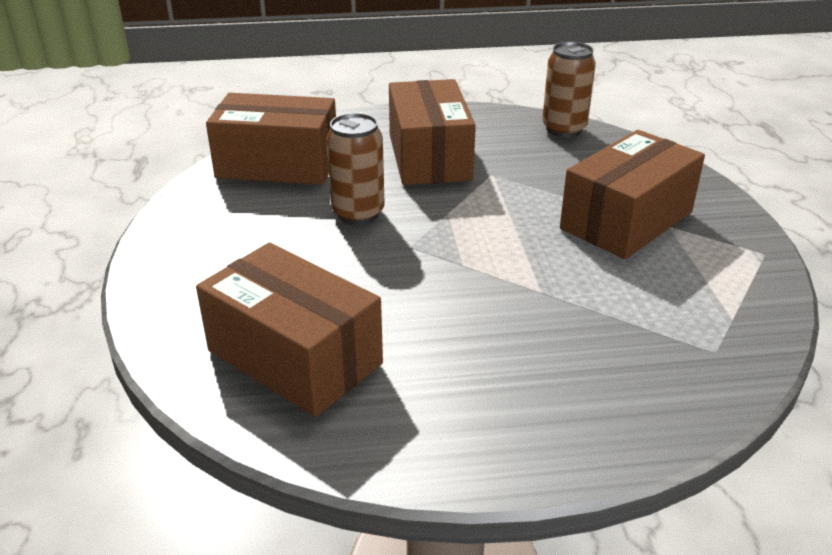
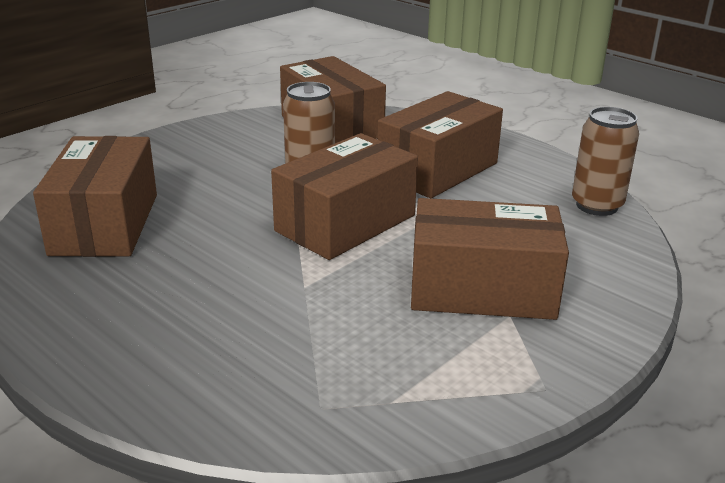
camera: 50 degrees right, 5 degrees down
none -> brown box [271,133,418,260]

